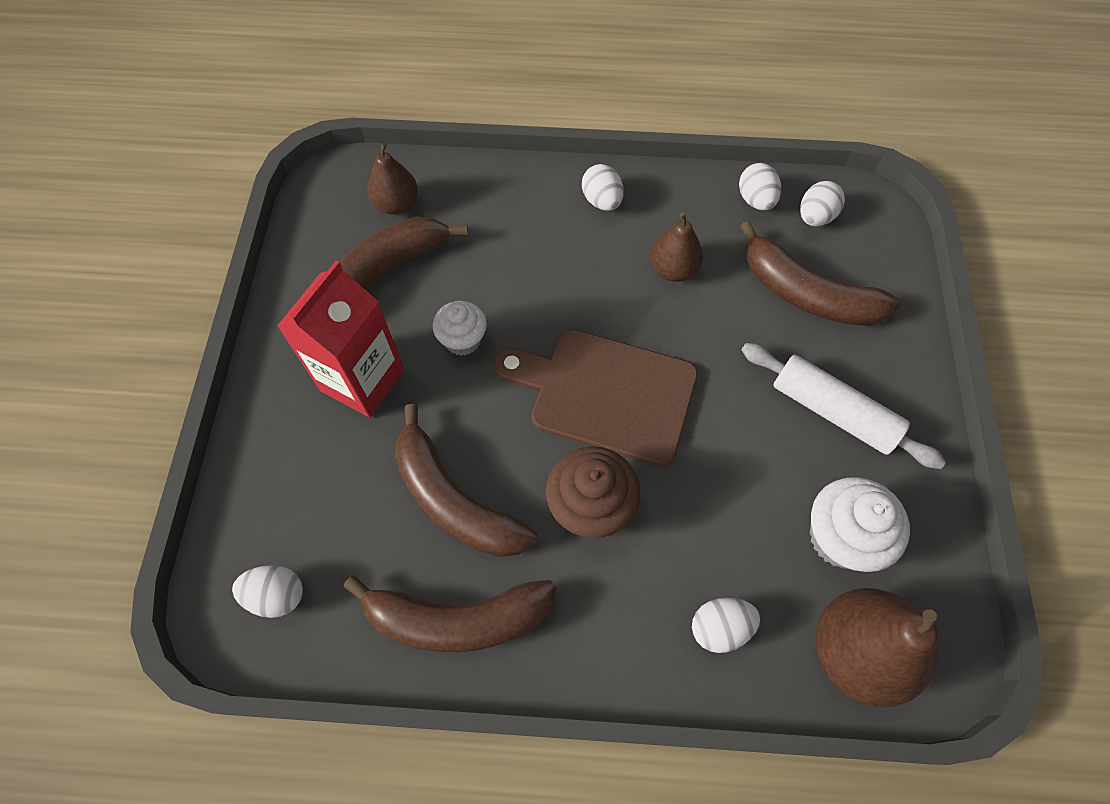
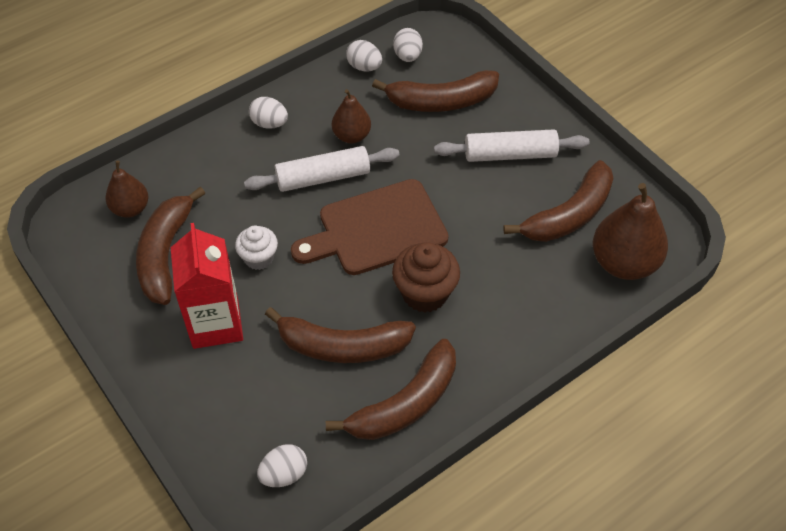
camera: 40 degrees left, 10 degrees down
white egg [692,598,760,653] -> none
white cupcake [809,477,910,572] -> brown banana [504,160,613,242]
none -> white rolling pin [244,146,400,192]

